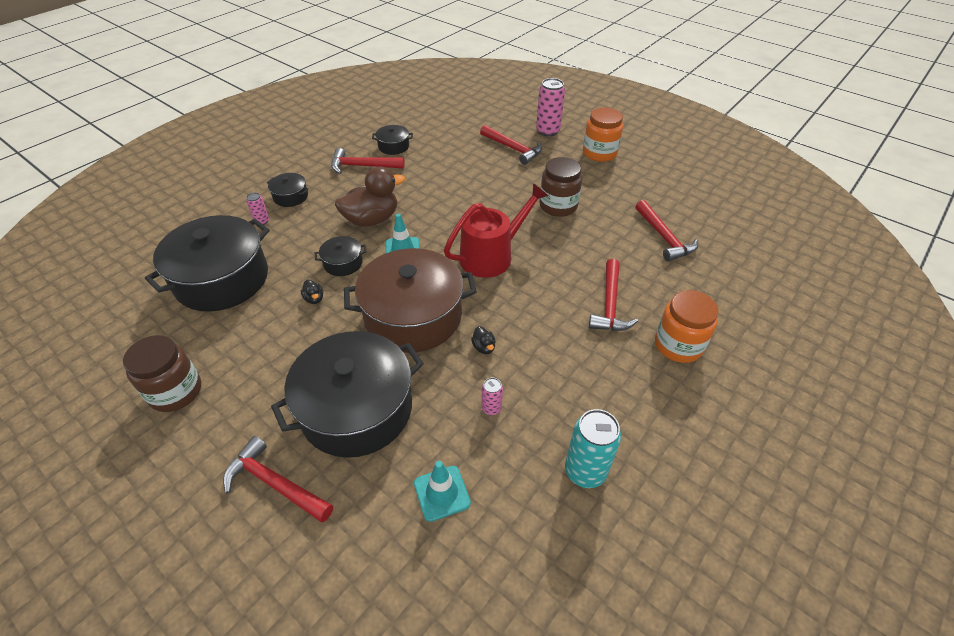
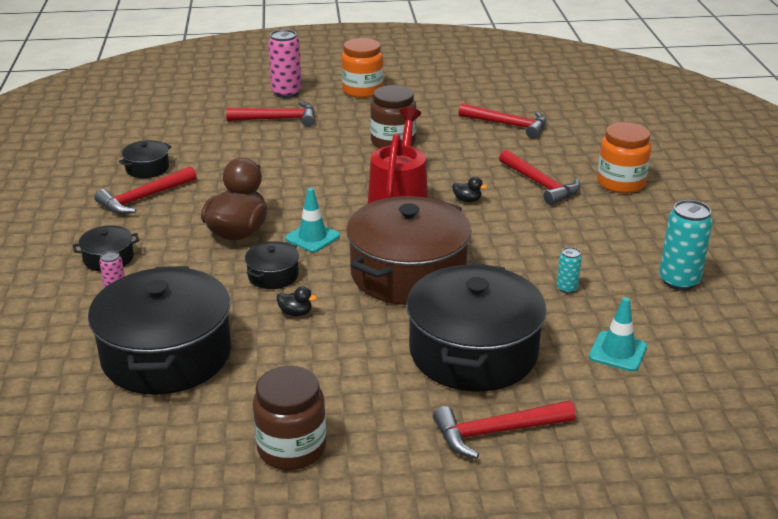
camera: 45 degrees left, 15 degrees down
black duck [471,326,496,354] -> black duck moved to [452,177,487,202]
pink can [482,377,503,415] -> turquoise can [557,247,582,293]

